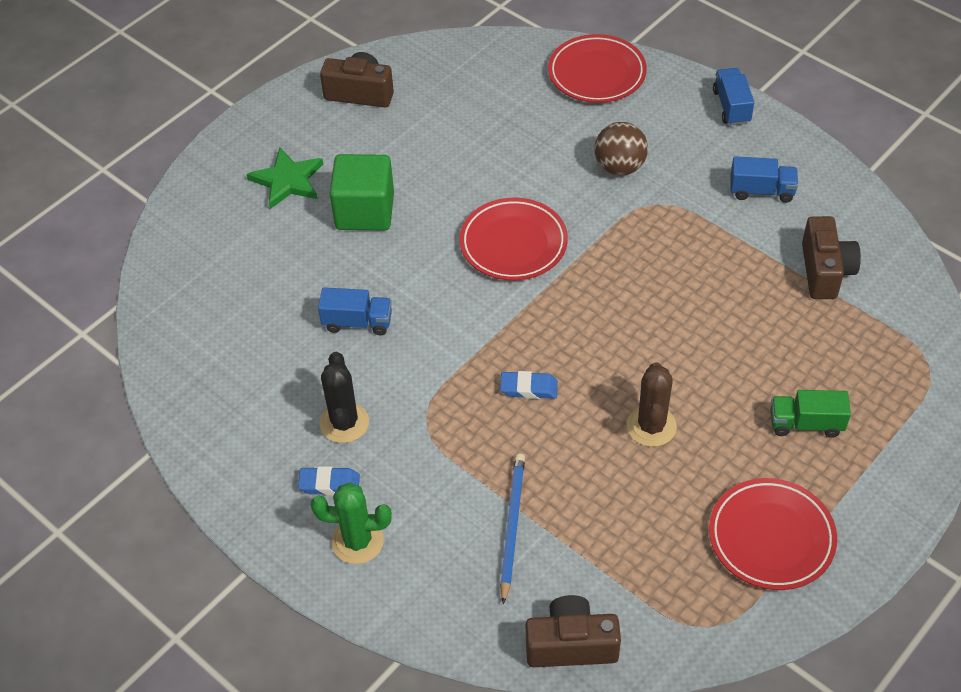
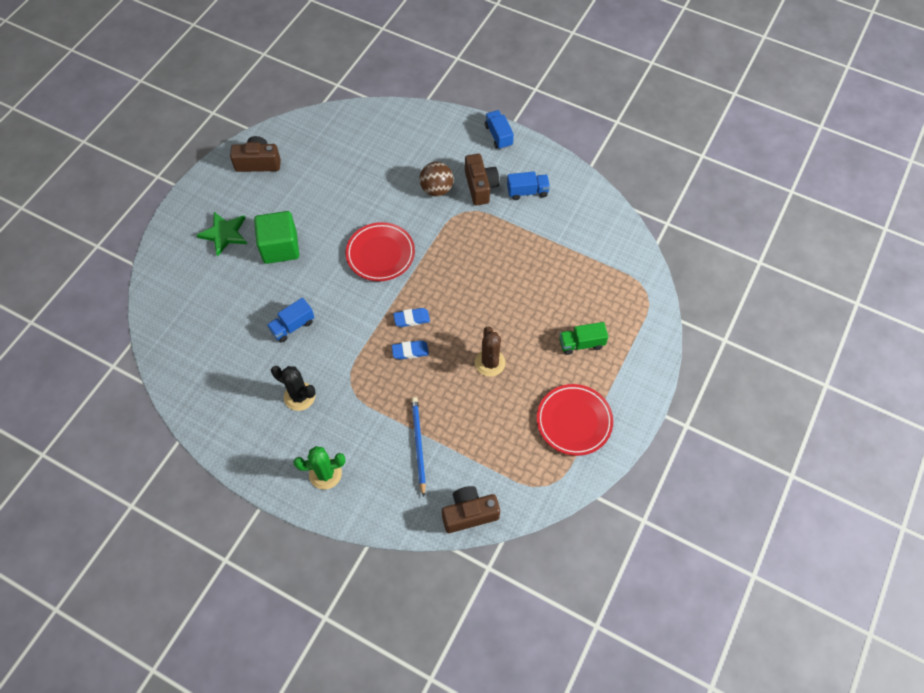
camera: 15 degrees left, 10 degrees up
blue eraser [298,466,360,495] -> blue eraser moved to [393,308,430,327]
blue truck [318,287,392,335] -> blue truck turned 150 degrees clockwise [267,298,315,343]
black cactus [320,352,369,443] -> black cactus turned 45 degrees counterclockwise [271,366,316,411]
red plate [548,34,647,103] -> none
brown camera [802,216,861,299] -> brown camera moved to [465,154,500,206]

